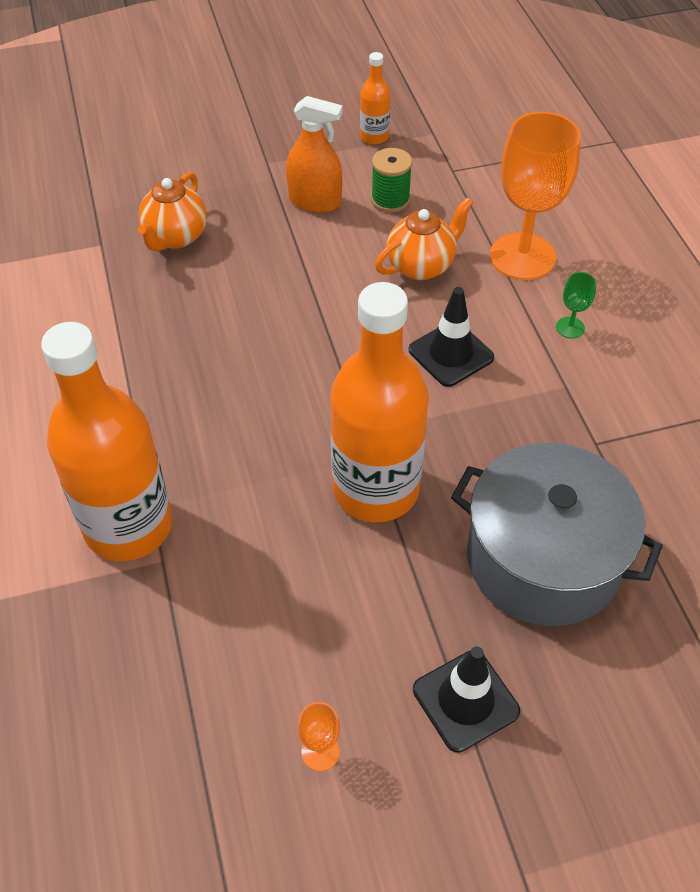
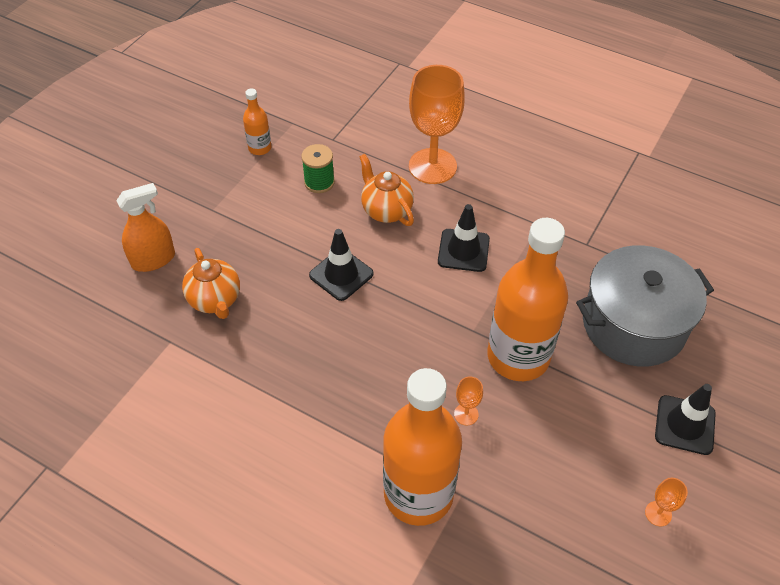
camera: 45 degrees left, 0 degrees up
orange spray bottle [286,96,343,213] -> orange spray bottle moved to [116,183,175,272]
orange teapot [375,198,473,280] -> orange teapot turned 45 degrees counterclockwise [359,154,414,226]
green goblet [556,272,596,339] -> none
none -> black traffic cone [309,229,373,301]
none -> orange goblet [454,376,483,426]

